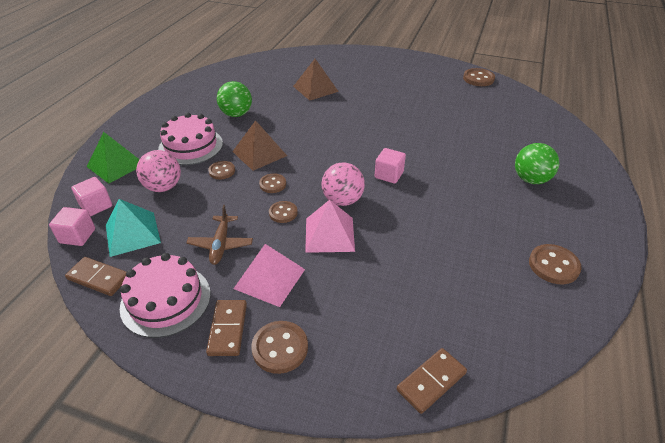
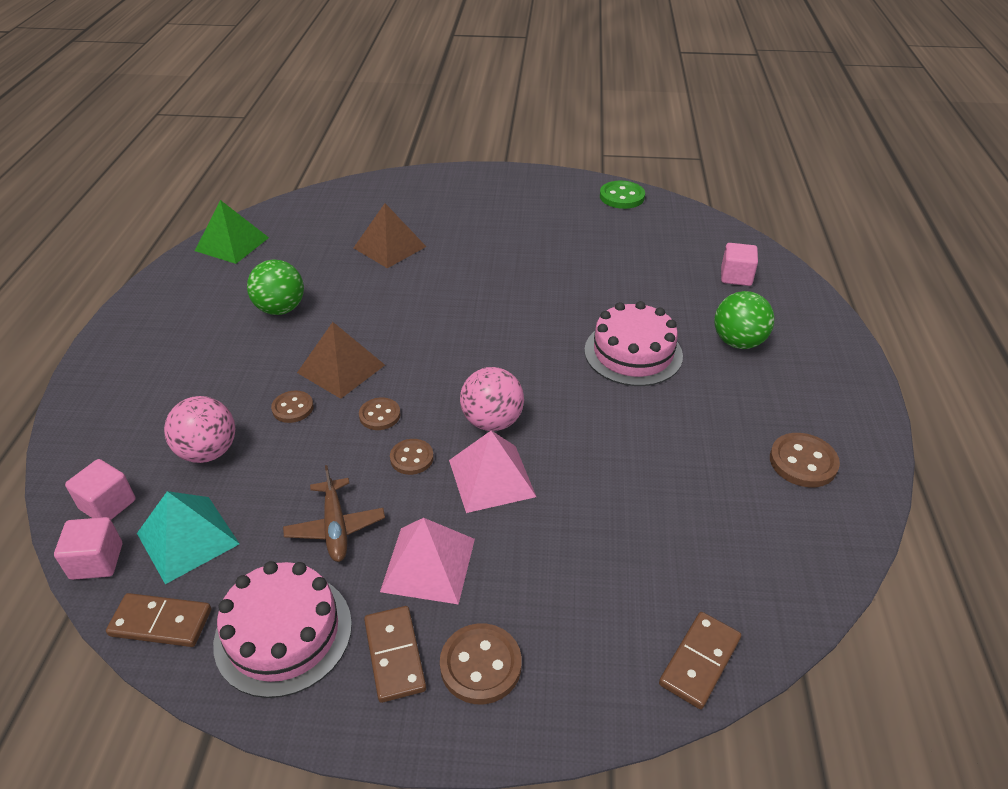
camera: 15 degrees left, 0 degrees up
green pyramid [87,132,139,183] -> green pyramid moved to [195,200,269,264]
pink cake [158,113,223,165] -> pink cake moved to [584,301,683,386]
pink cube [375,148,406,184] -> pink cube moved to [721,243,758,286]
brown button [463,68,495,86] -> green button [600,181,645,209]

